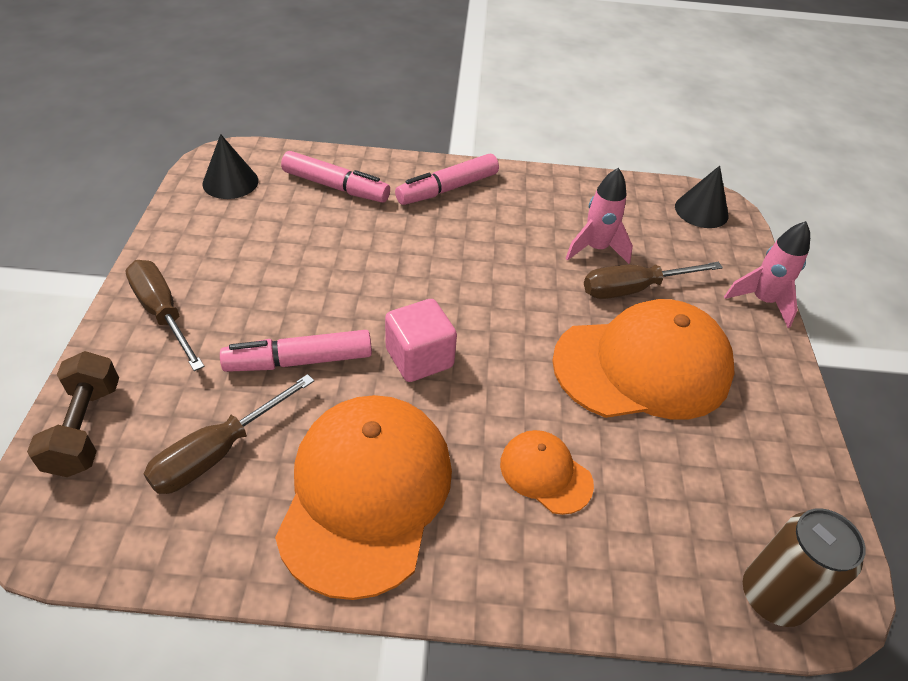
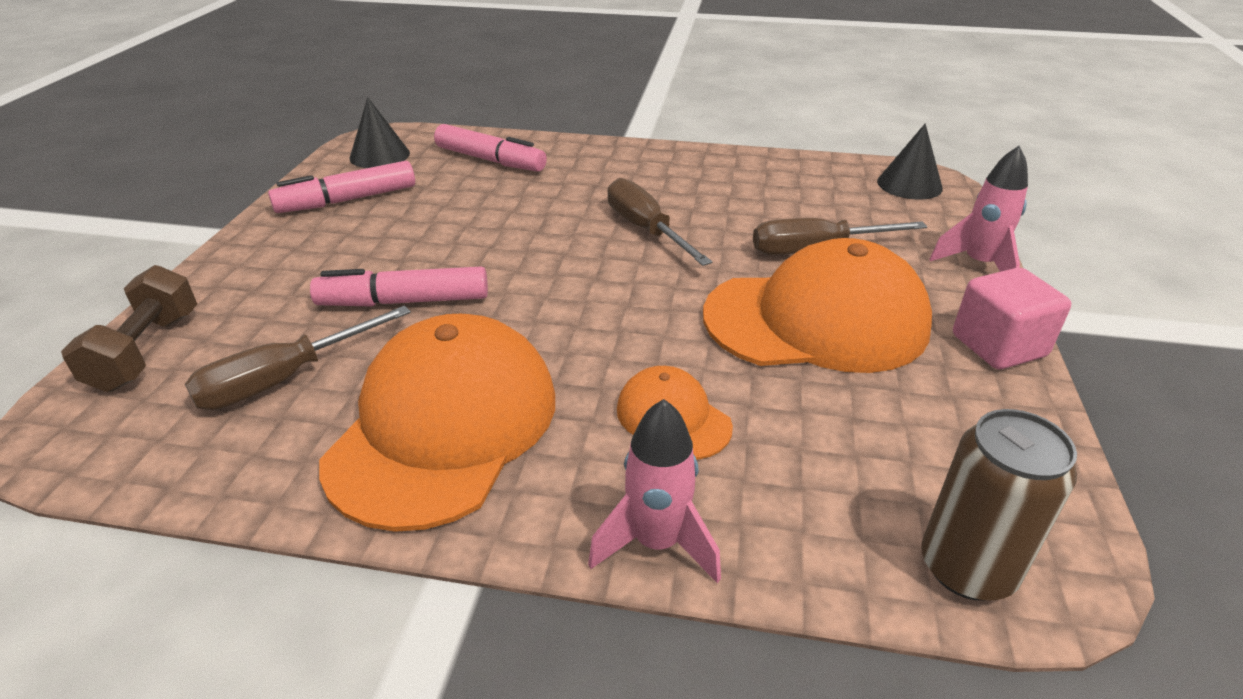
camera: 10 degrees right, 10 degrees down
brown screwdriver [126,260,205,371] -> brown screwdriver moved to [607,178,712,266]
pink cube [385,299,457,382] -> pink cube moved to [953,268,1071,369]
pink marker [395,154,499,205] -> pink marker moved to [268,161,415,213]
pink rocket [565,168,633,264] -> pink rocket moved to [588,399,721,583]

